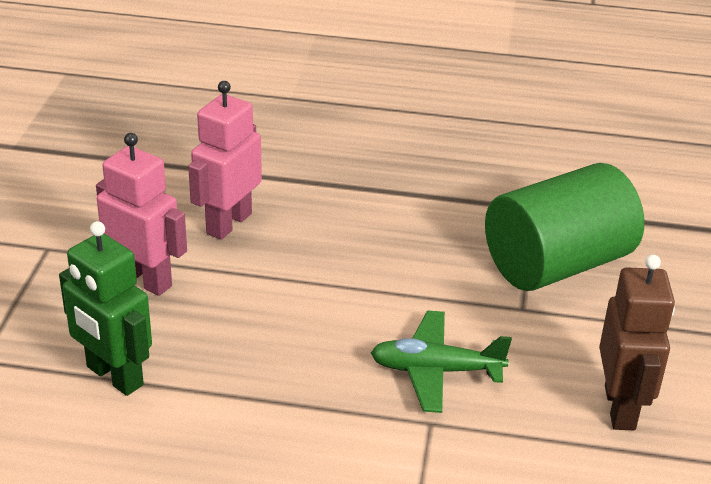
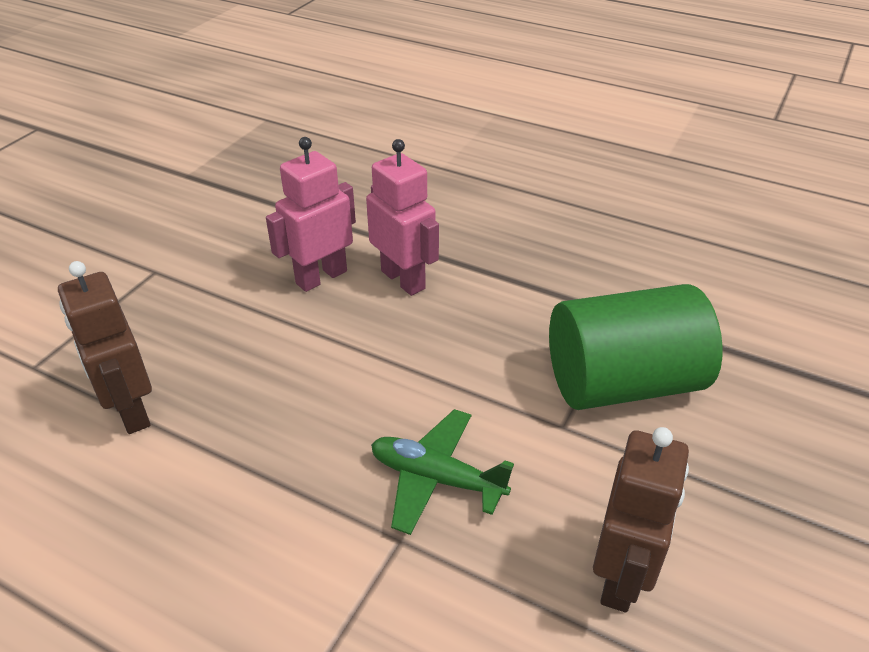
camera: 20 degrees right, 5 degrees up
green robot [59,221,152,396] -> brown robot [58,261,152,434]
pink robot [96,133,187,296] -> pink robot moved to [366,139,439,296]

